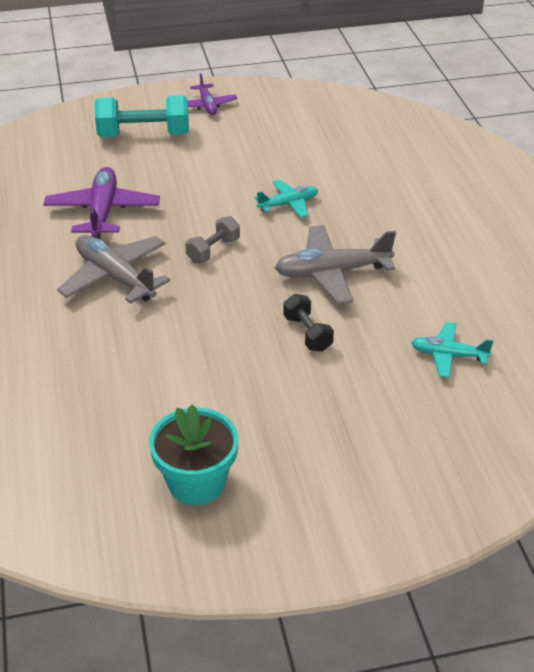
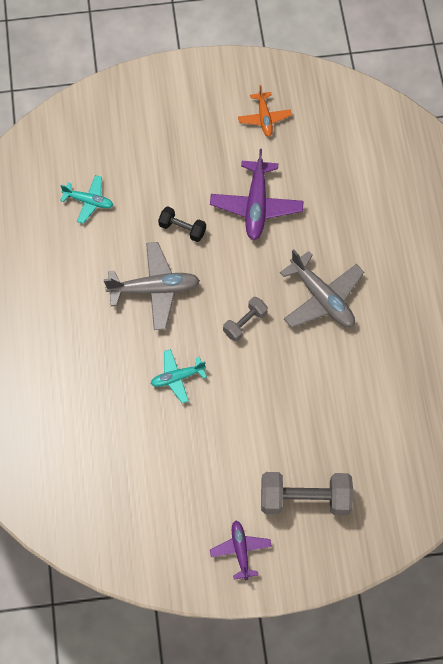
camera: 175 degrees left, 25 degrees up
purple plane [43,167,160,239] -> purple plane moved to [210,149,304,240]
turquoise dumbbell [95,95,189,138] -> grey dumbbell [261,472,353,516]
turquoise flower pot [149,405,239,505] -> orange plane [238,85,292,137]
black dumbbell [283,294,334,352] -> black dumbbell turned 45 degrees counterclockwise [158,206,206,242]

